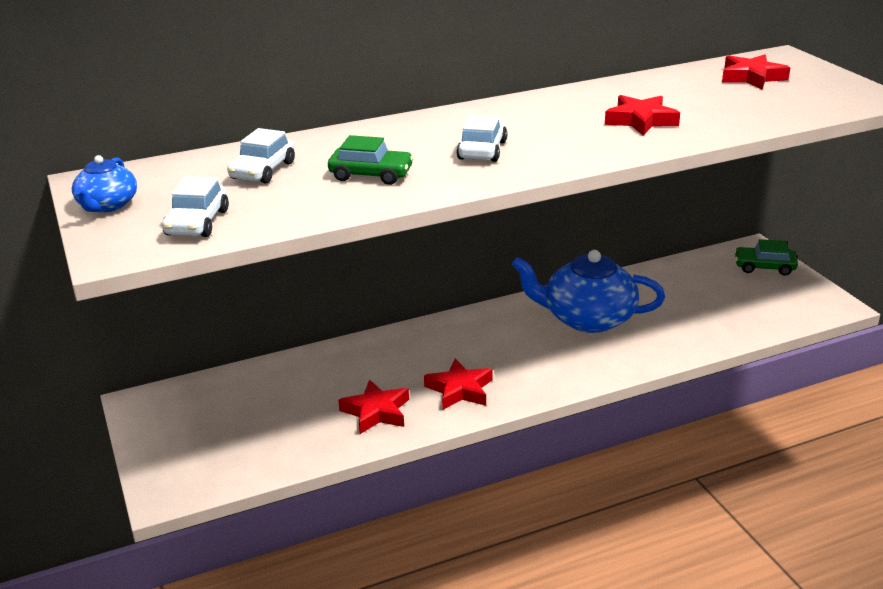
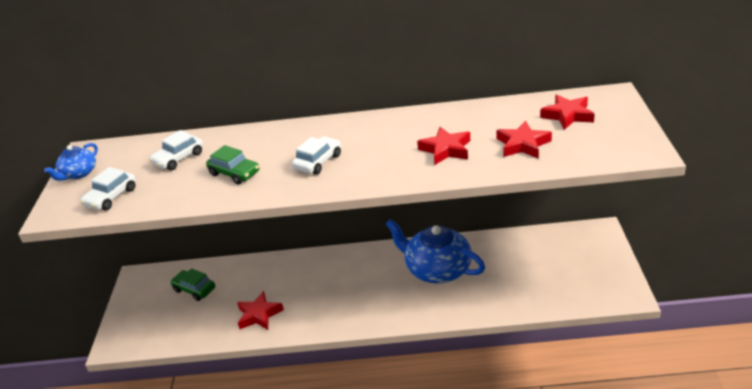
camera: 25 degrees right, 5 degrees up
red star [424,358,493,410] -> red star moved to [496,121,552,159]
green car [734,239,798,276] -> green car moved to [170,268,215,301]

